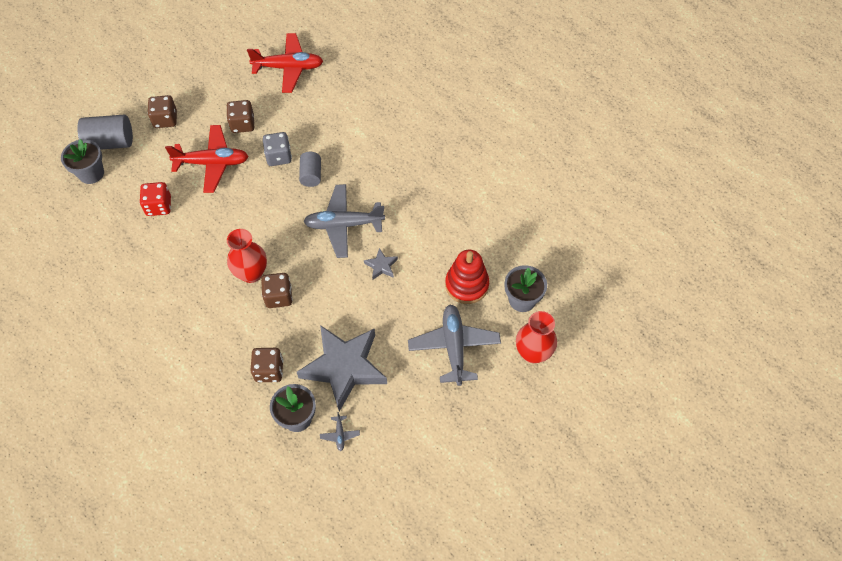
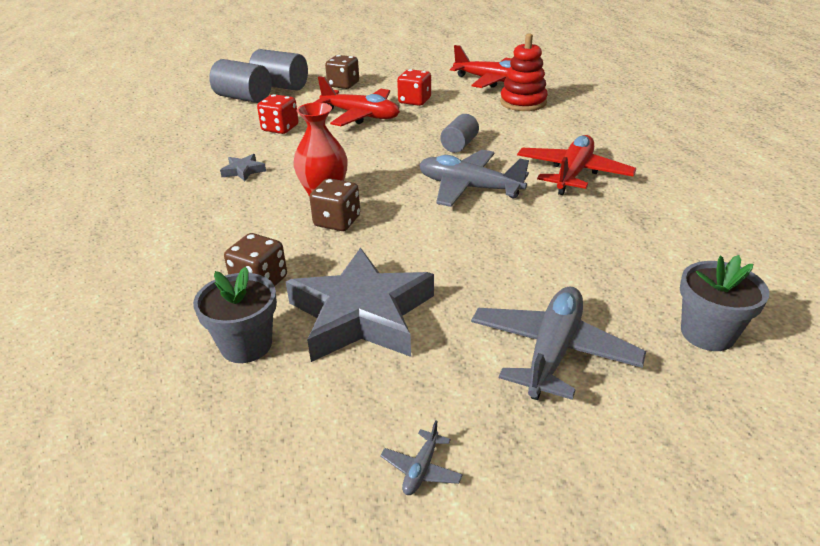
camera: 30 degrees right, 25 degrees down
grey flower pot [61,139,104,184] -> grey cylinder [209,59,272,103]
brown dice [226,100,254,133] -> red dice [397,69,431,106]
grey dice [263,132,292,166] -> none
grey plane [320,412,360,451] -> grey plane moved to [380,420,463,495]
grey star [364,248,398,280] -> grey star moved to [220,154,266,181]
red stacking toy [445,250,489,304] -> red stacking toy moved to [500,33,548,111]
red vase [516,311,557,363] -> none
none -> red plane [517,135,636,195]

